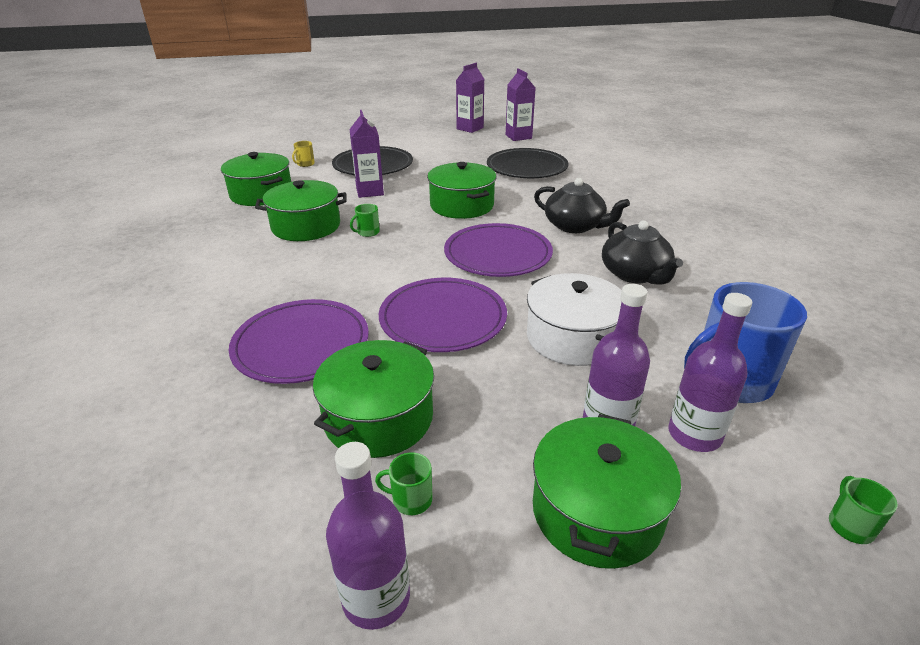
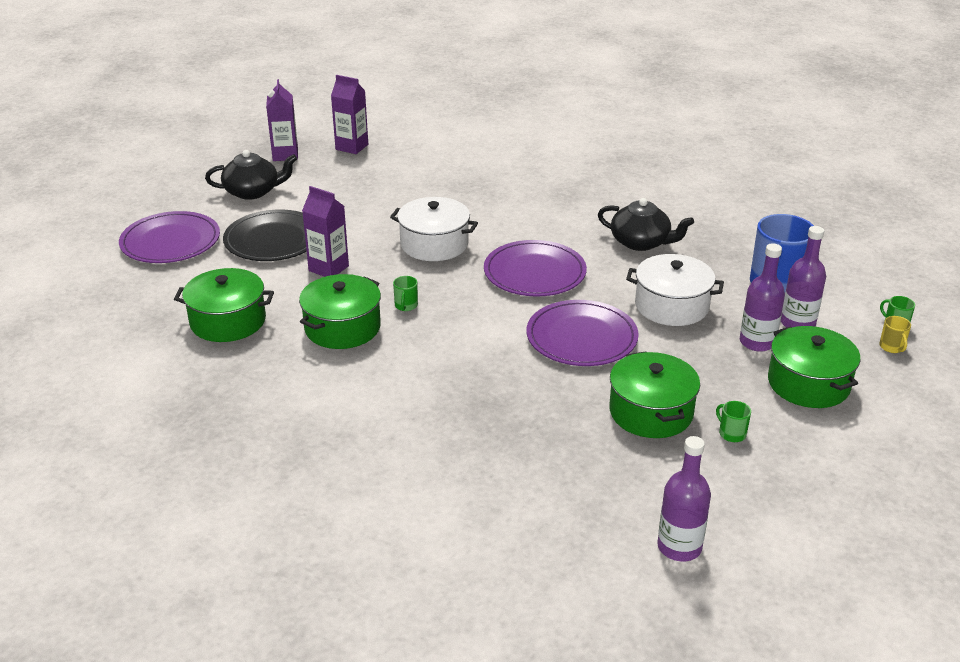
camera: 45 degrees left, 0 degrees up
purple plate [229,299,369,384] -> purple plate moved to [119,211,220,263]
yellow mug [292,141,315,167] -> yellow mug moved to [879,316,911,353]
purple bottle [326,442,410,630] -> purple bottle moved to [657,436,711,561]
green mug [375,452,433,515] -> green mug turned 90 degrees clockwise [716,401,751,442]
green pot [427,162,497,219] -> white pot [390,197,478,261]
black plate [487,148,569,178] -> none
black teapot [534,178,630,233] -> black teapot moved to [205,150,297,200]

